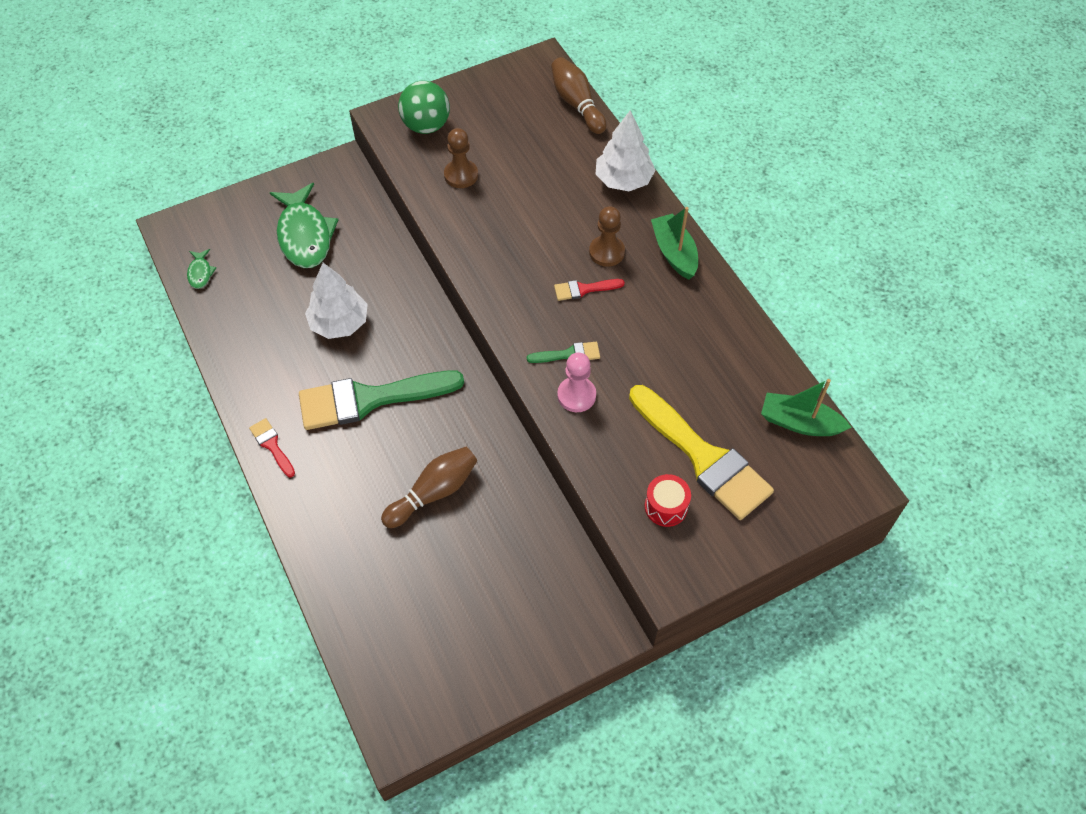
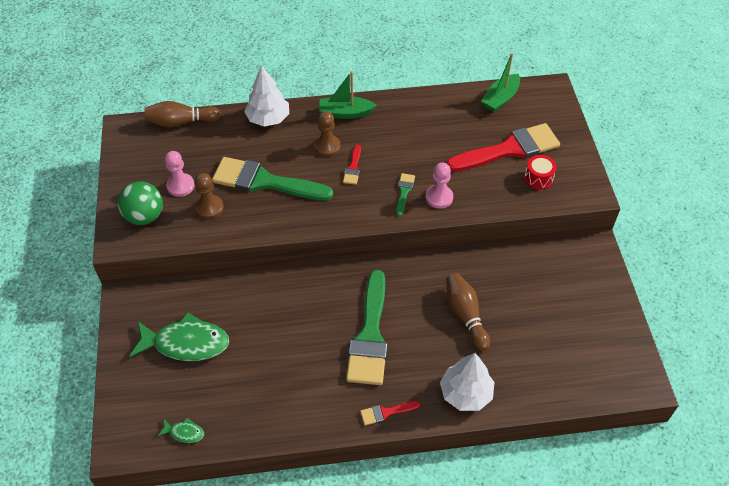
camera: 70 degrees left, 5 degrees down
white tree [305,263,368,339] -> white tree moved to [440,353,494,411]
yellow brush [629,385,774,520] -> red brush [446,123,560,172]
none -> pink pawn [165,151,195,197]
none -> green brush [212,157,333,201]

